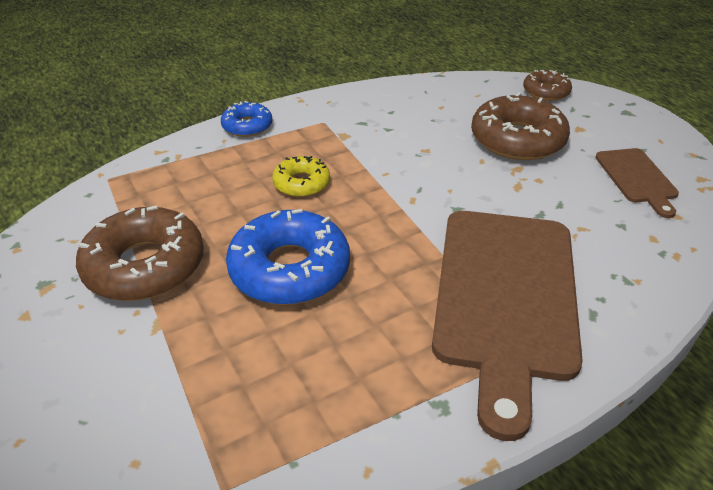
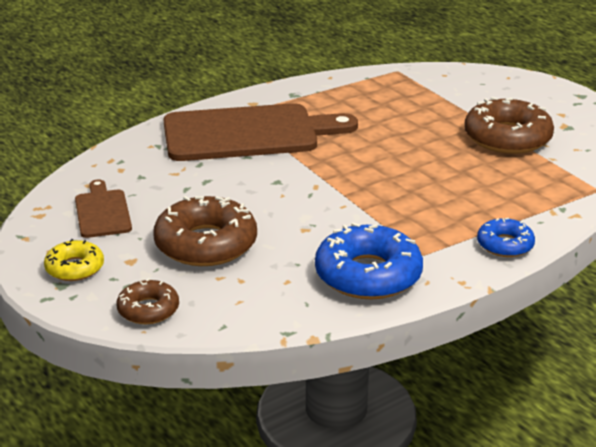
camera: 175 degrees right, 10 degrees down
blue donut [226,209,350,305] -> blue donut moved to [315,222,423,299]
yellow donut [272,156,330,197] -> yellow donut moved to [44,239,104,281]
brown cutting board [432,211,583,441] -> brown cutting board turned 75 degrees clockwise [163,103,358,161]

